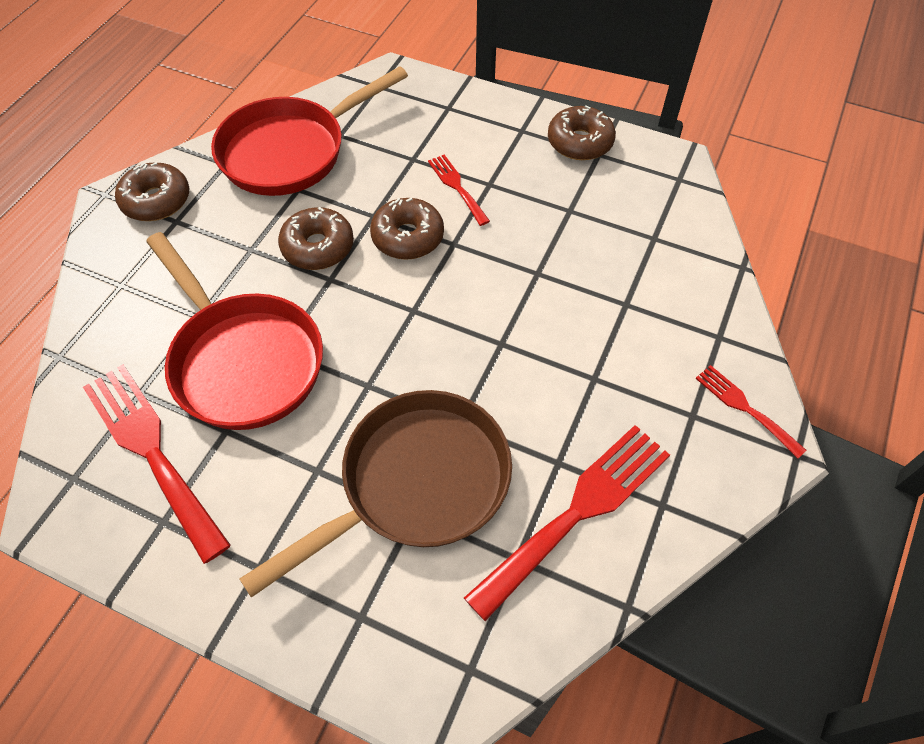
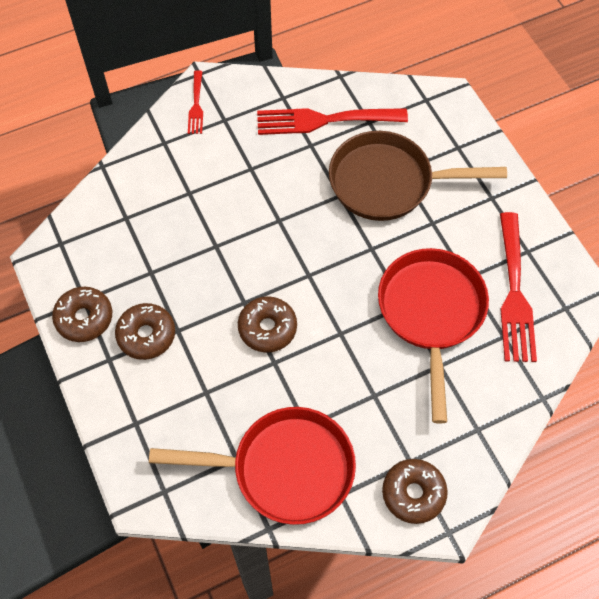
camera: 140 degrees left, 5 degrees up
brown donut [278,207,354,270] -> brown donut moved to [115,303,175,360]
red fork [428,155,490,226] -> none

